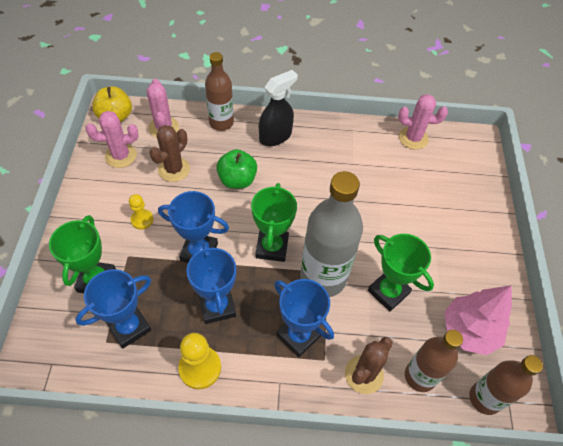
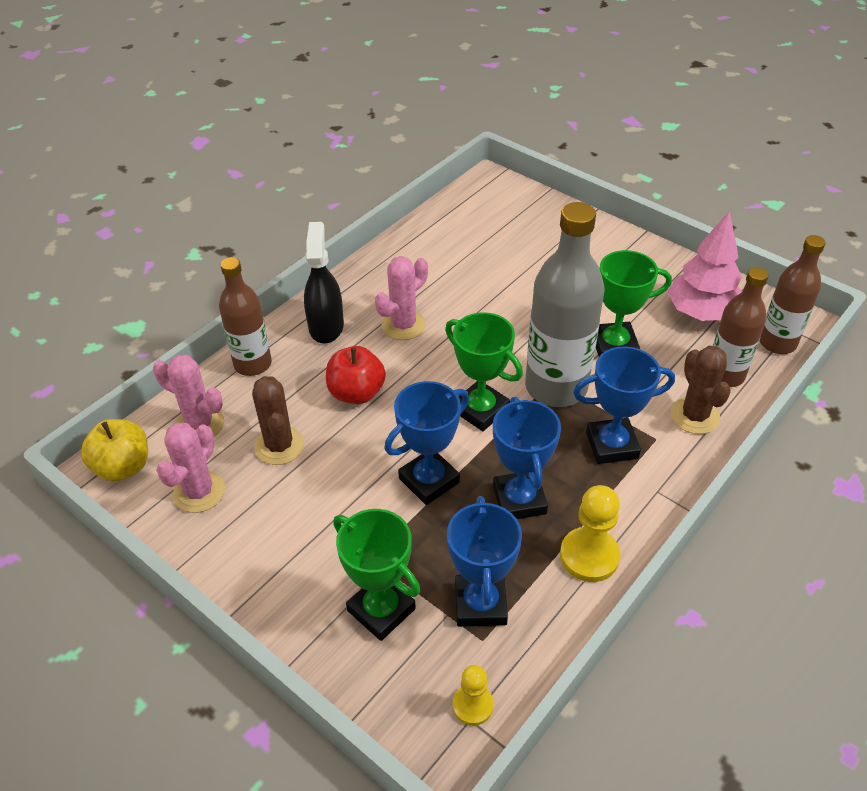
camera: 50 degrees left, 10 degrees down
yellow pawn [129,194,153,229] -> yellow pawn moved to [453,665,494,726]
blue trophy [186,242,236,324] -> blue trophy turned 60 degrees clockwise [493,397,561,519]
green apple [216,149,257,189] -> red apple [326,346,386,404]
pink cactus [398,94,448,150] -> pink cactus moved to [375,256,428,340]

